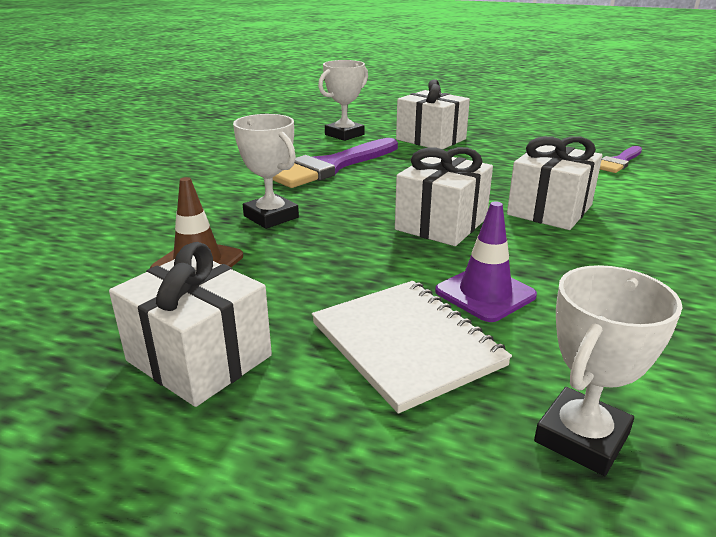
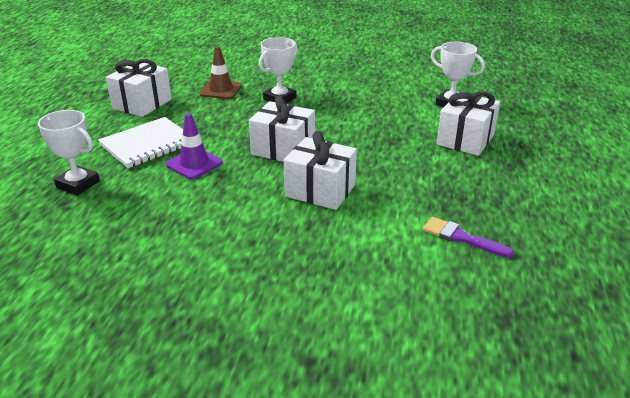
camera: 80 degrees right, 5 degrees up
purple brush [273,138,398,188] -> none

